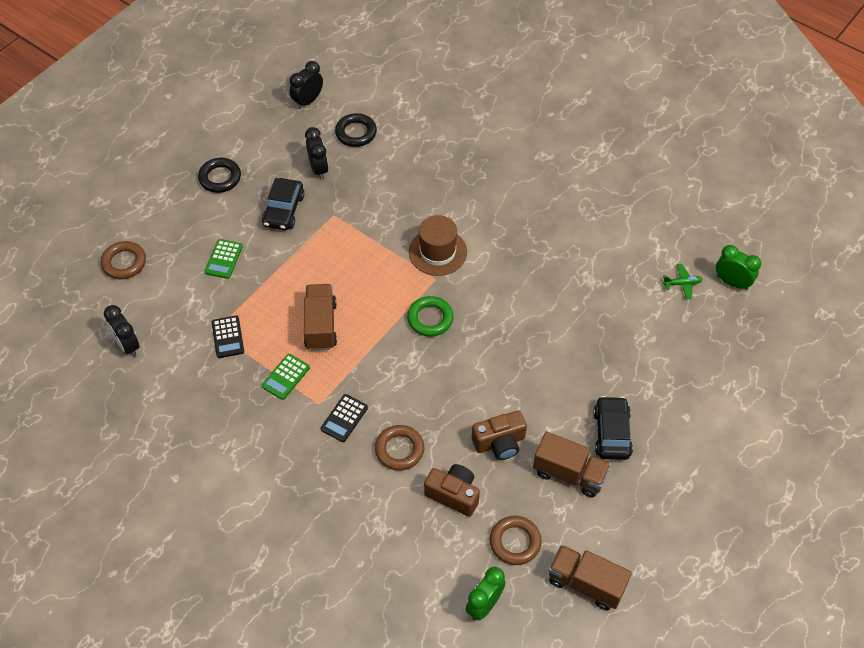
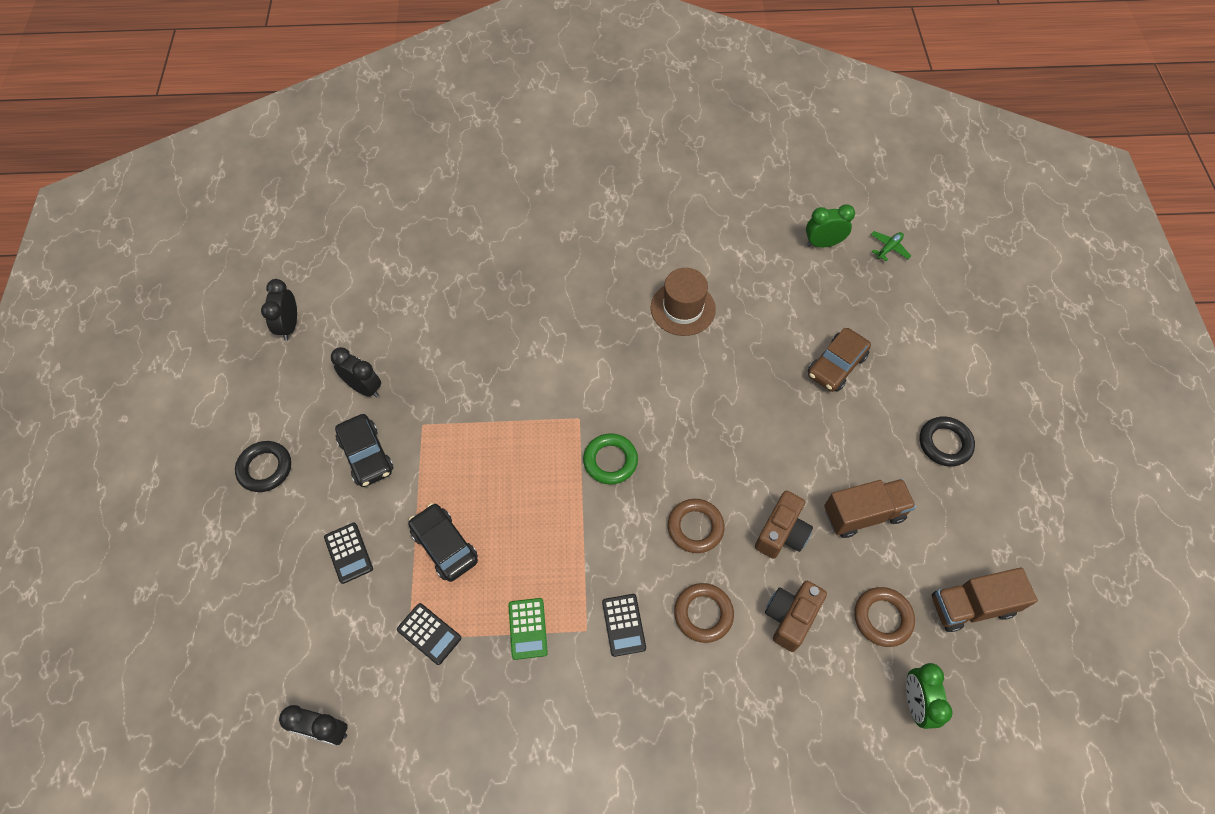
camera: 40 degrees left, 5 degrees up
brown ring [101,241,146,279] -> brown ring moved to [668,499,725,553]
green calculator [205,239,243,279] -> black calculator [324,523,373,584]
brown truck [304,284,337,350] -> none
black ring [335,113,377,147] -> black ring moved to [920,416,975,467]
brown hat [409,215,467,276] -> brown hat moved to [651,268,716,336]
brown camera [424,464,480,517] -> brown camera turned 45 degrees counterclockwise [765,581,827,652]
black car [593,396,633,460] -> black car moved to [408,503,478,582]
green plane [663,264,703,300] -> green plane moved to [871,231,911,262]
none -> brown car [808,328,871,392]

